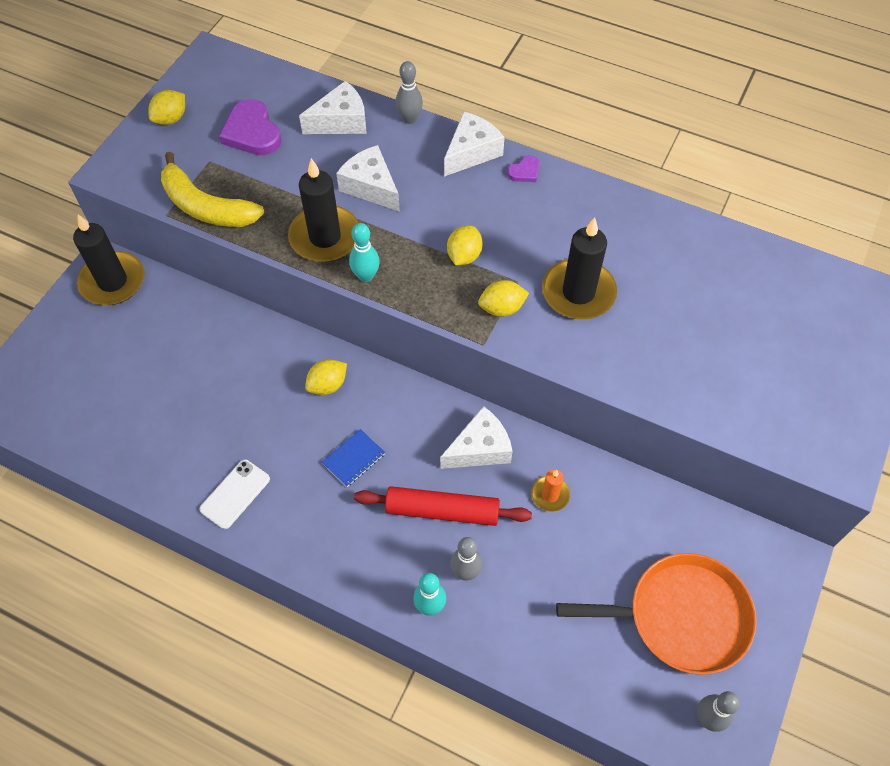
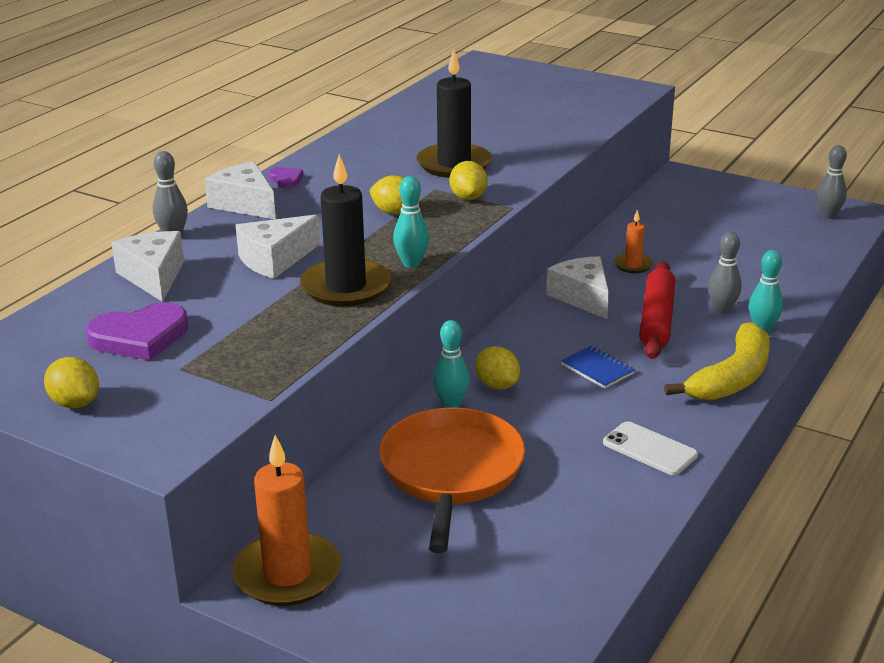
camera: 85 degrees left, 30 degrees down
black candle [73,214,144,305] -> orange candle [232,435,341,606]
yellow banana [161,152,264,227] -> yellow banana moved to [664,322,770,401]
orange pan [556,553,757,675] -> orange pan moved to [379,407,525,553]
none -> turquoise bowling pin [433,320,470,408]

